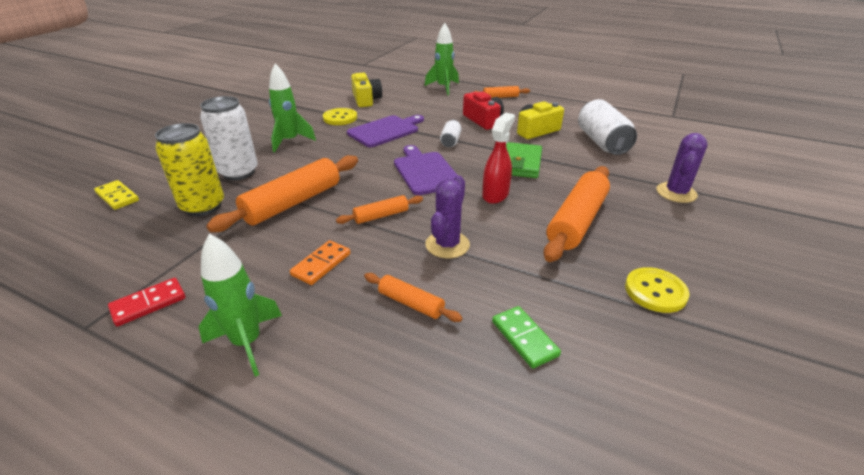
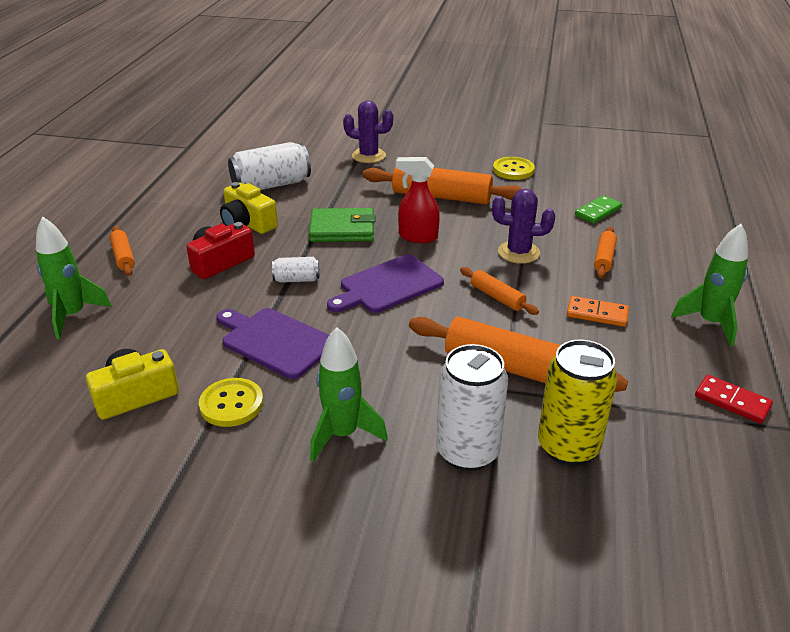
camera: 105 degrees left, 0 degrees up
yellow domino [94,180,139,210] -> none

